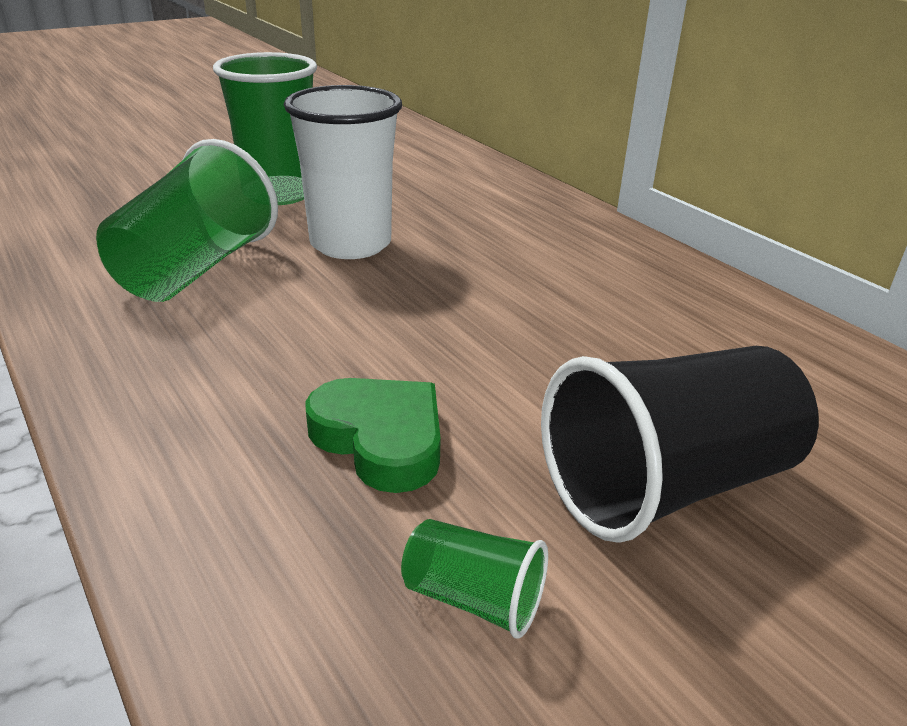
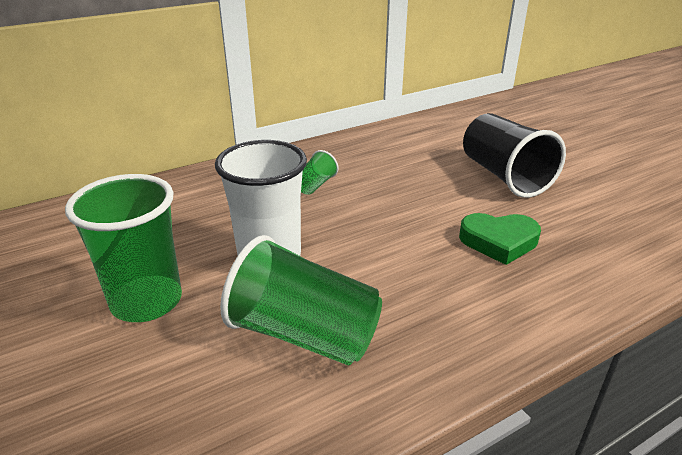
camera: 85 degrees left, 0 degrees up
green heart [305,378,441,493] -> green heart turned 135 degrees counterclockwise [459,213,541,265]
green cup [401,519,548,639] -> green cup moved to [301,150,339,195]

